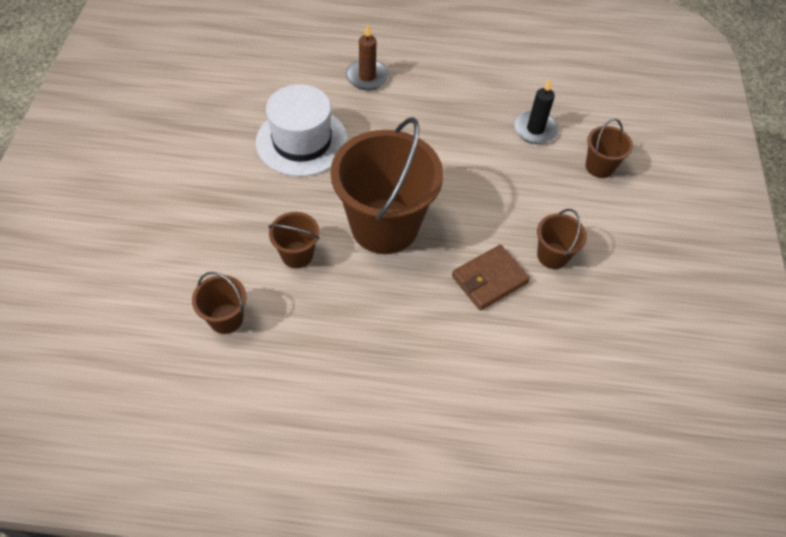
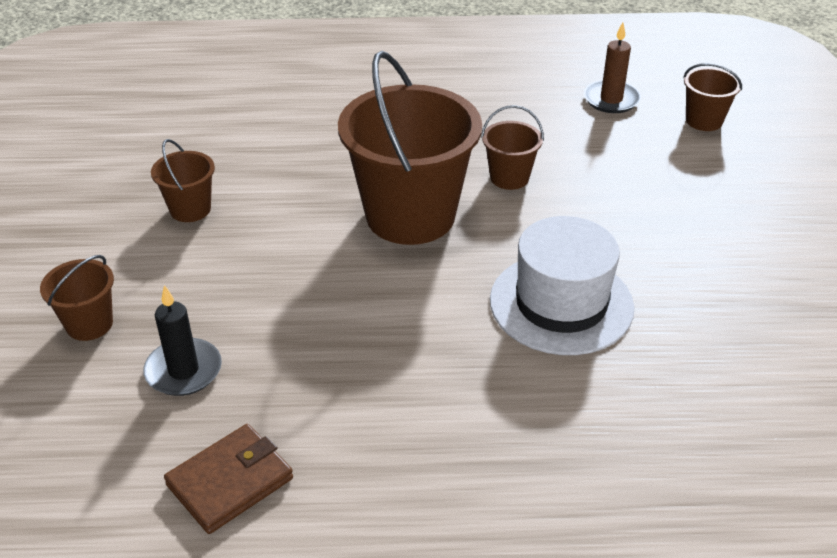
camera: 175 degrees right, 15 degrees down
brown bucket [192,272,246,334] -> brown bucket moved to [683,63,742,131]
brown candle [346,24,389,90] -> brown candle moved to [584,22,641,113]
brown wallet [452,245,530,310] -> brown wallet moved to [164,424,293,534]

